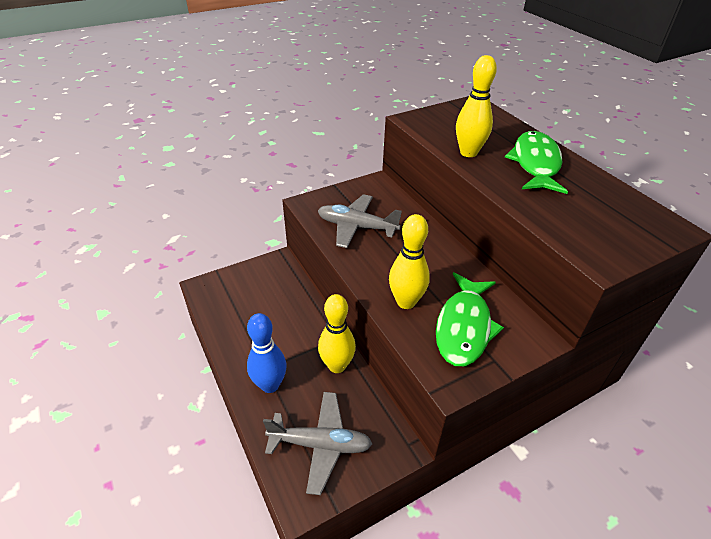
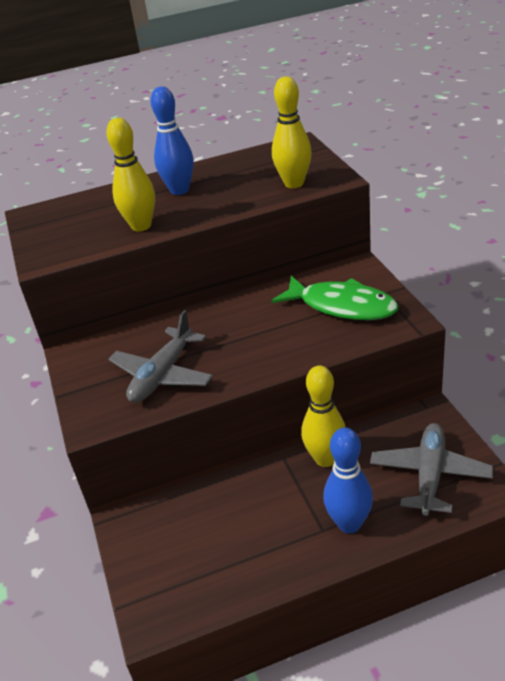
camera: 75 degrees left, 5 degrees down
yellow bowling pin [389,214,430,309] -> yellow bowling pin moved to [272,76,312,188]
green fish [505,131,568,194] -> blue bowling pin [151,86,194,195]

